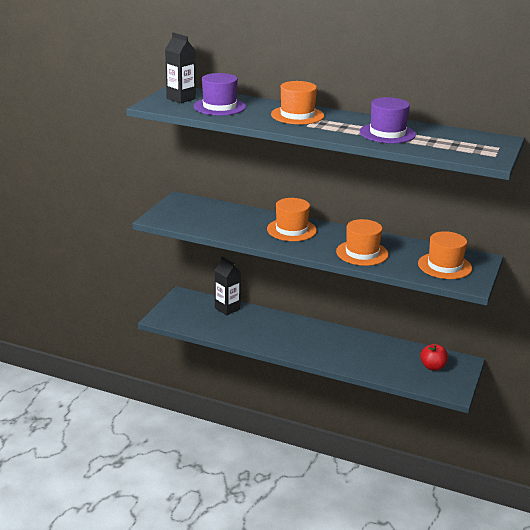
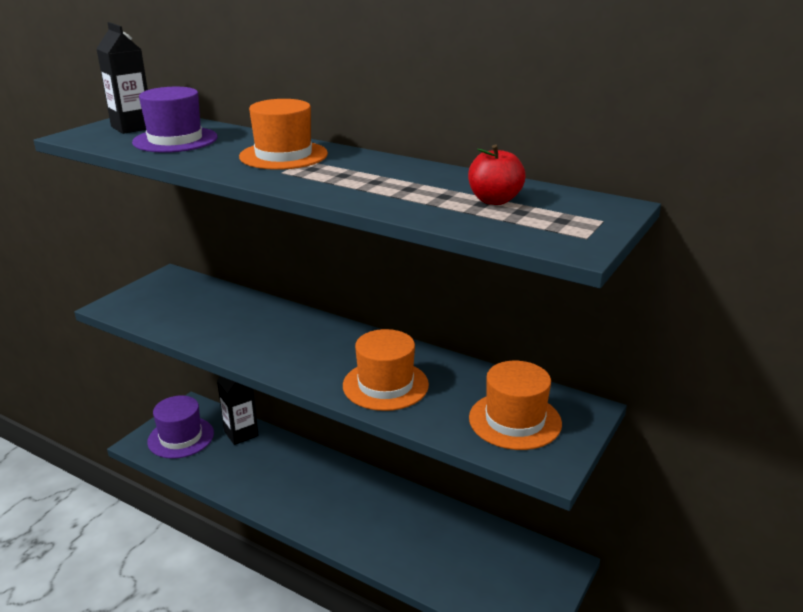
camera: 10 degrees right, 0 degrees up
orange hat [267,198,317,241] -> none
purple hat [360,97,416,143] -> purple hat moved to [147,395,214,459]
red apple [420,344,448,371] -> red apple moved to [468,145,525,205]

